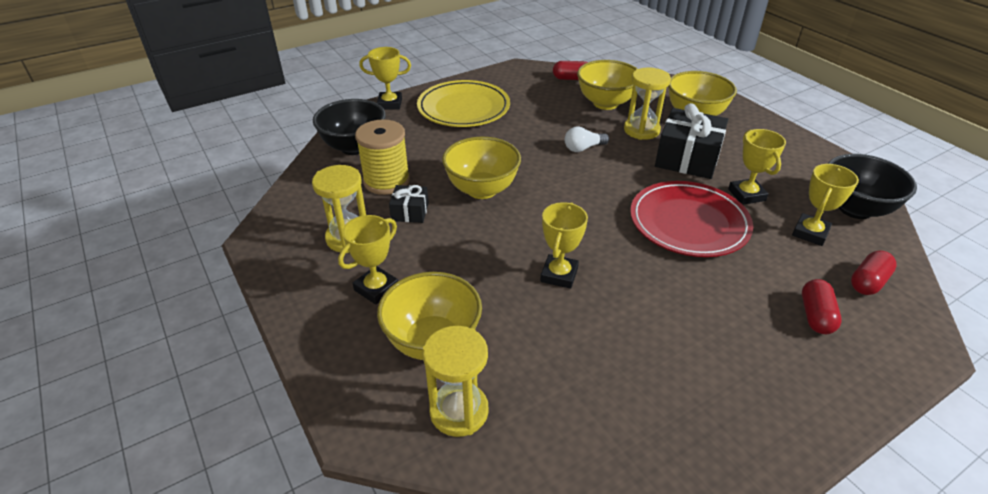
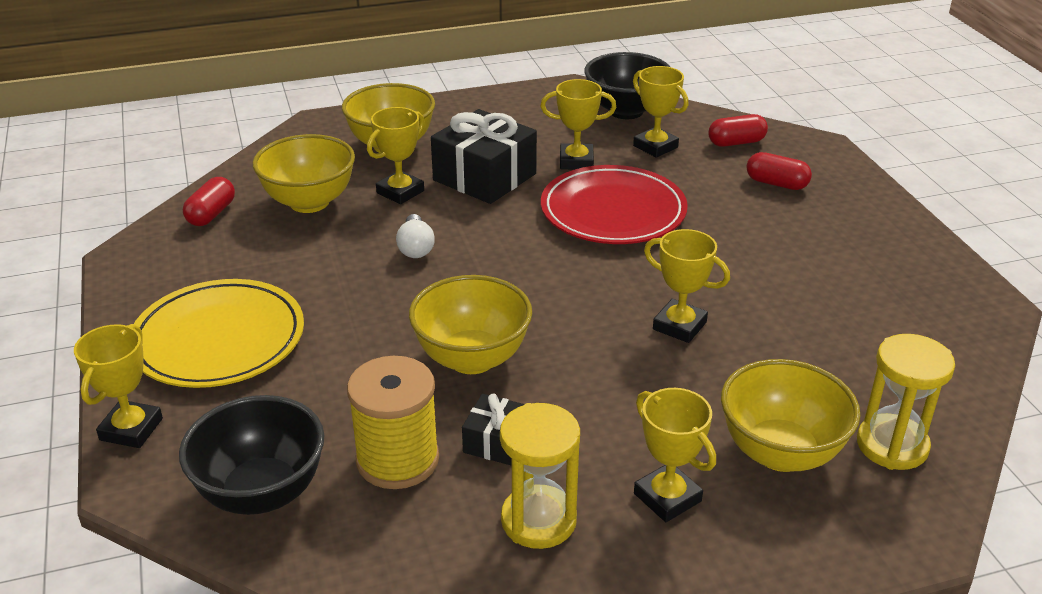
camera: 75 degrees left, 5 degrees down
yellow hourglass [624,67,671,140] -> yellow trophy [367,107,425,204]
red capsule [851,251,897,295] -> red capsule turned 75 degrees counterclockwise [708,114,768,147]

